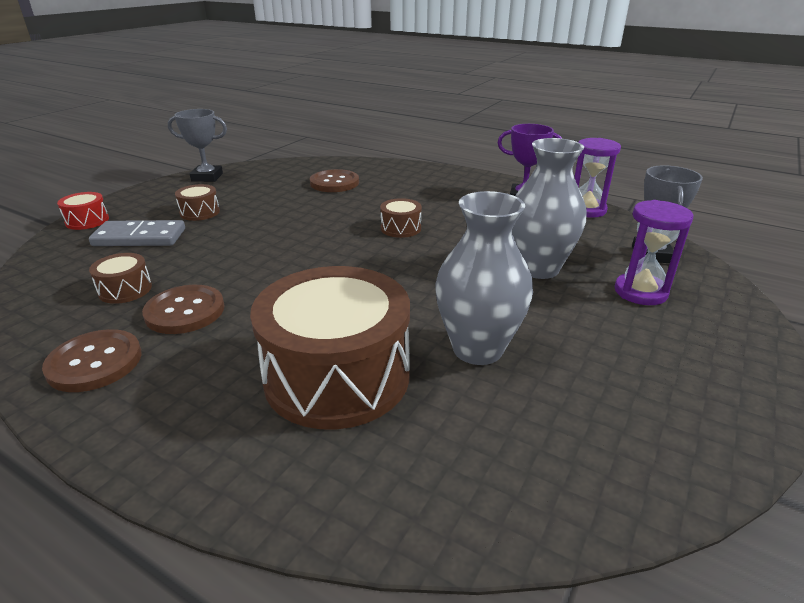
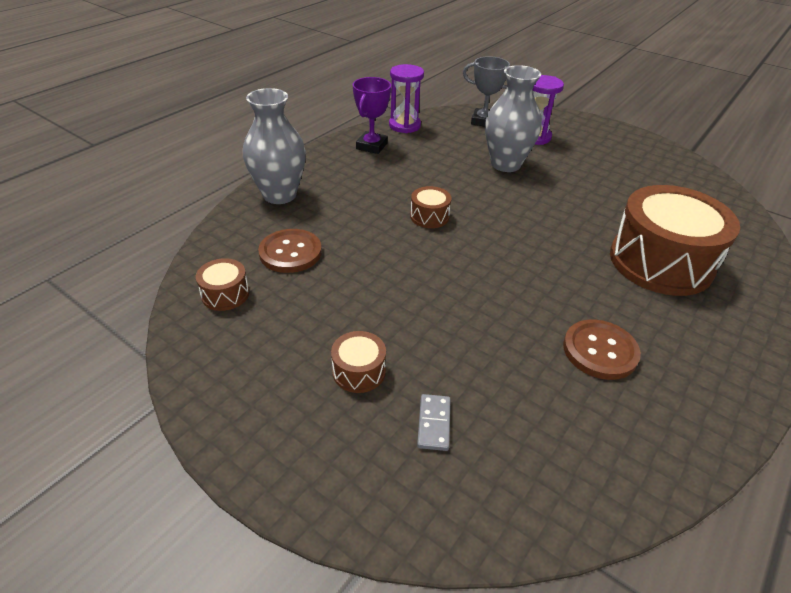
camera: 85 degrees left, 10 degrees up
brown button [42,329,142,392] -> none
red drum [57,192,109,230] -> none
grey domino [89,220,185,246] -> grey domino [417,394,451,451], size x0.55
brown drum [89,253,152,304] -> brown drum moved to [196,258,249,311]
grey trophy [168,109,227,182] -> none
grey vase [435,191,533,365] -> grey vase moved to [243,88,306,204]

